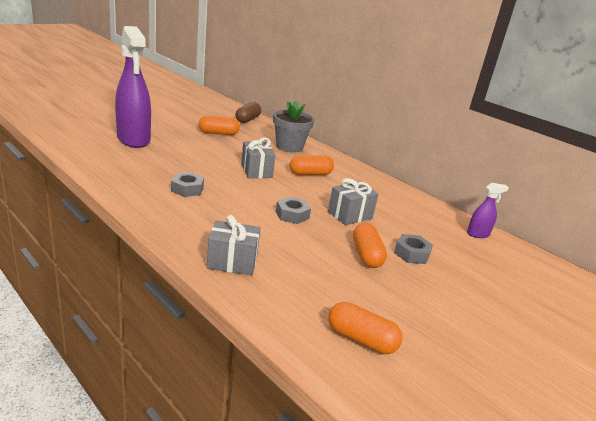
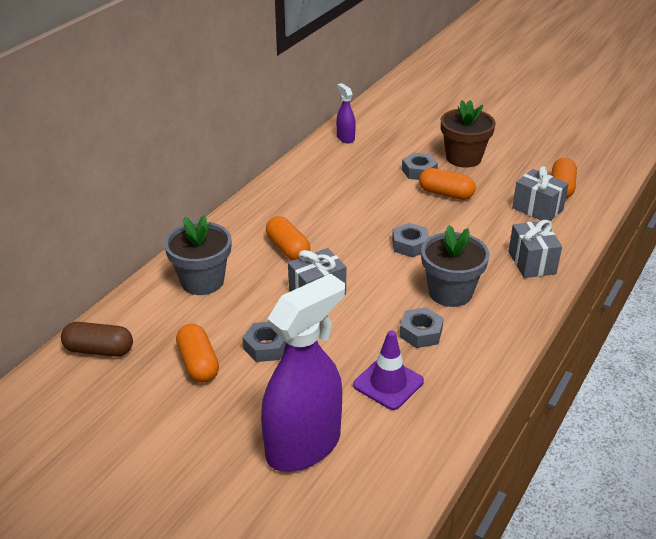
camera: 100 degrees left, 10 degrees up
grey gift [328,178,378,225] -> grey gift moved to [512,166,569,221]
orange capsule [353,223,387,268] -> orange capsule turned 45 degrees clockwise [419,168,476,200]
none -> grey nut [242,322,286,362]
none -> purple traffic cone [353,330,424,410]
none -> grey flower pot [421,225,490,307]
none -> brown flower pot [441,100,496,168]

